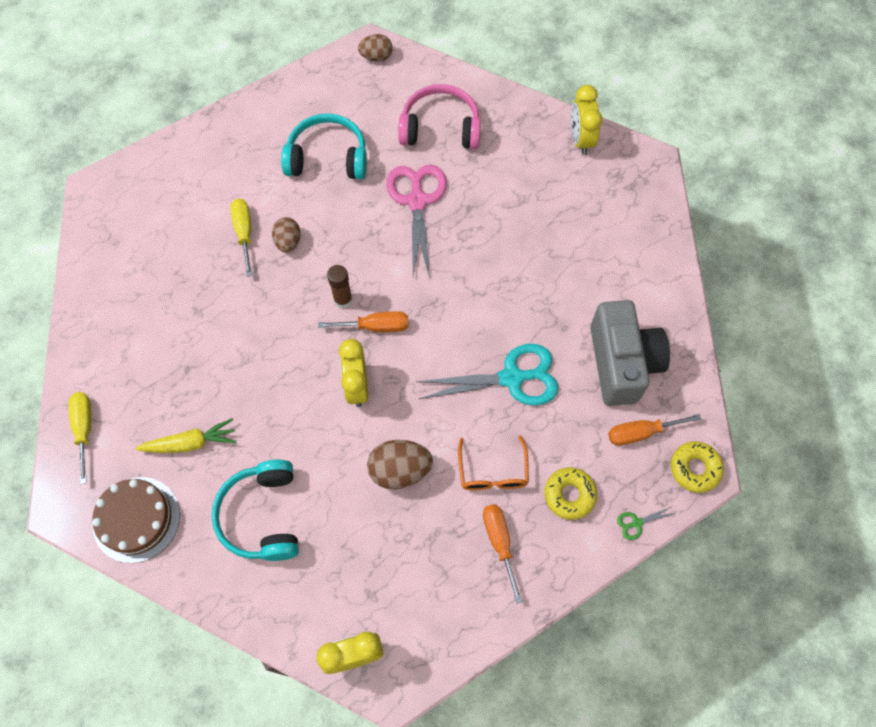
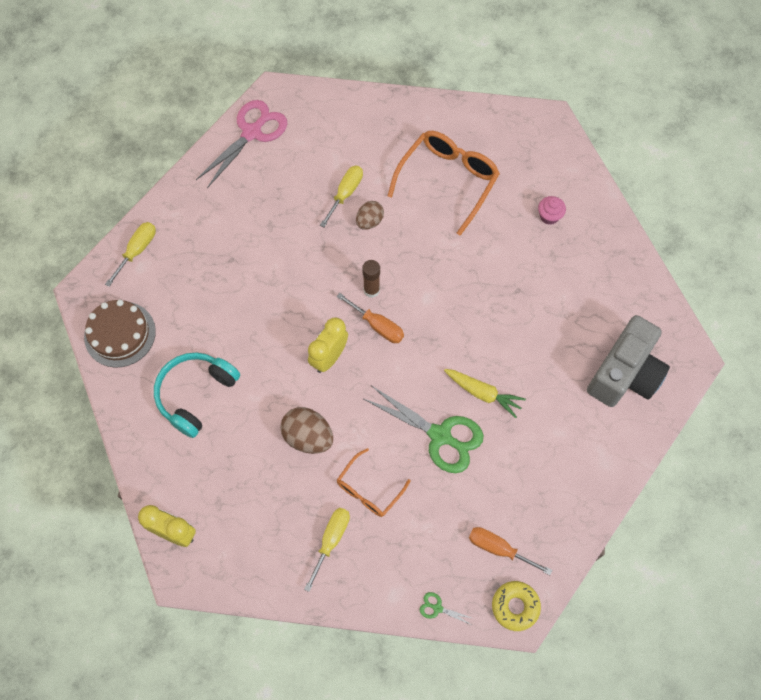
camera: 40 degrees right, 0 degrees up
yellow carrot [135,418,237,453] -> yellow carrot moved to [444,369,526,418]
turquoise headphones [281,114,367,180] -> orange glasses [388,131,500,236]
brown egg [358,34,393,61] -> none
pink scissors [386,165,447,278] -> pink scissors moved to [196,100,287,188]
pink headphones [398,84,481,149] -> pink cupcake [538,196,566,225]
turquoise scissors [417,344,558,405] -> green scissors [364,386,484,473]
orange screwdriver [483,504,523,604] -> yellow screwdriver [304,508,350,592]
yellow donut [544,467,597,520] -> none
yellow clock [571,85,603,155] -> none
grey camera [590,300,670,406] -> grey camera moved to [587,315,670,407]

